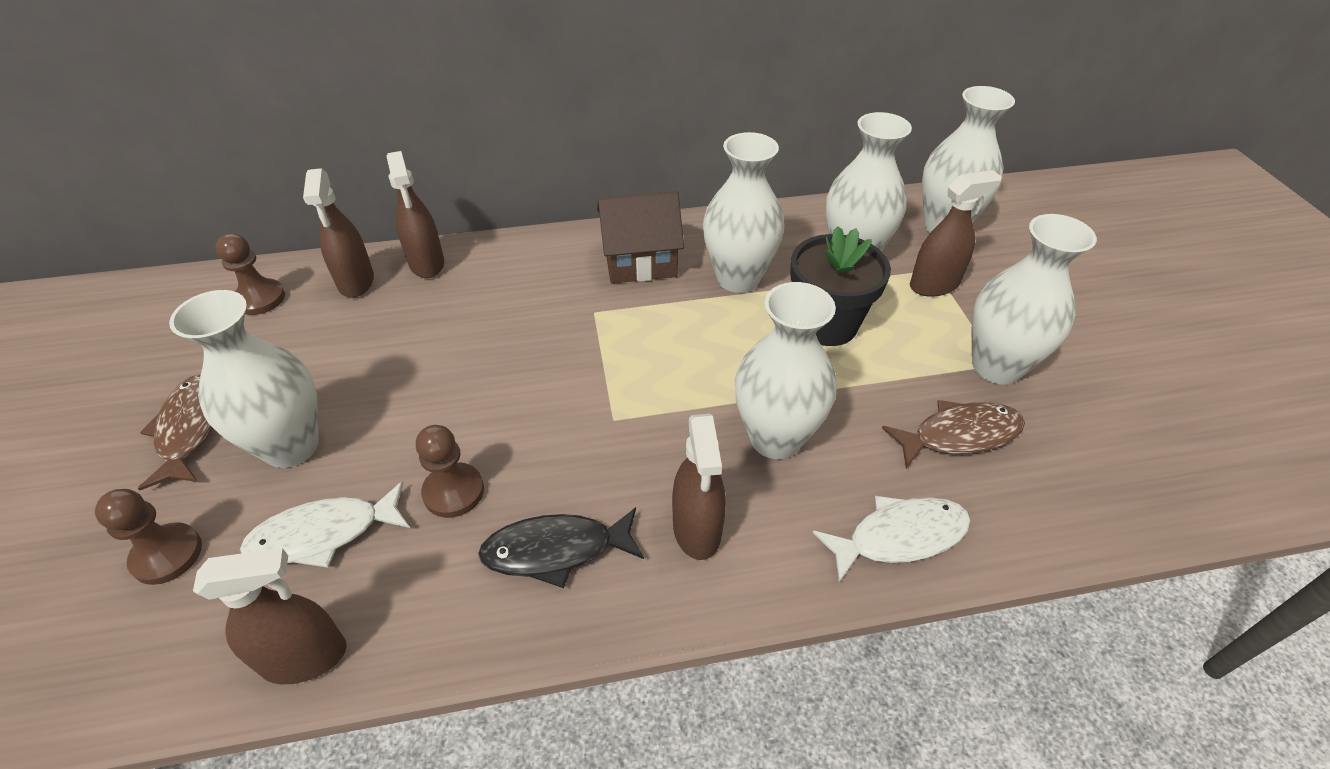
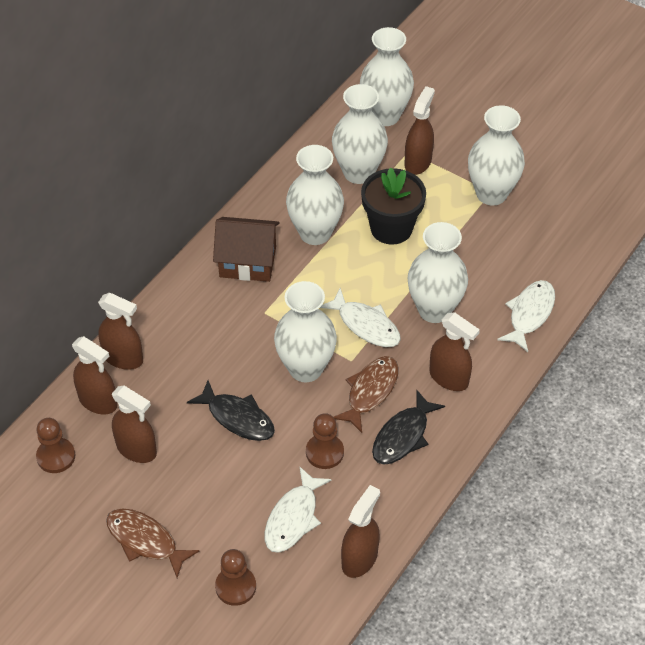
camera: 45 degrees left, 5 degrees up
white vase [169,290,319,468] -> white vase moved to [274,281,337,382]
brown house [597,191,684,283] -> brown house turned 60 degrees clockwise [213,217,280,282]
brown fish [882,400,1025,468] -> brown fish moved to [334,356,399,433]
none -> brown spray bottle [112,385,157,463]
none -> black fish [187,380,275,441]
none -> white fish [320,288,401,347]

